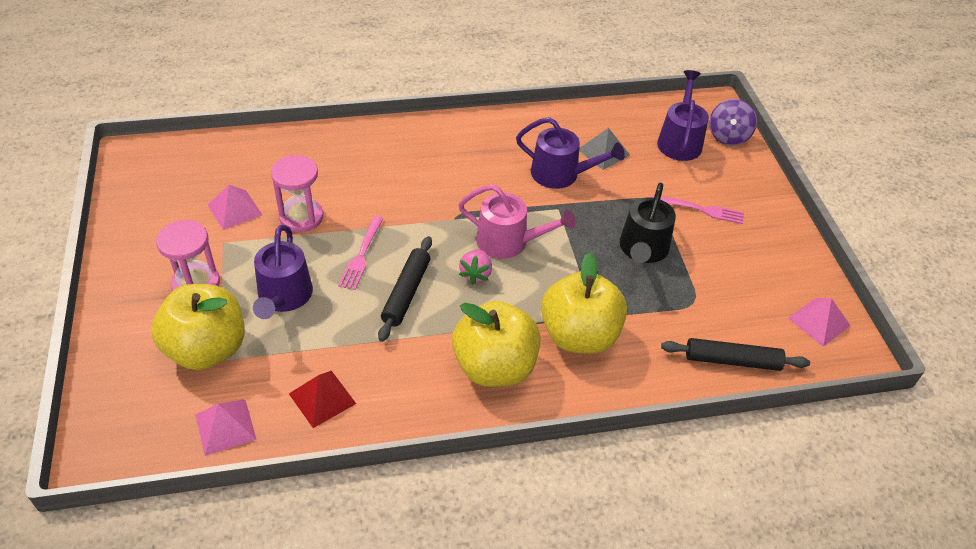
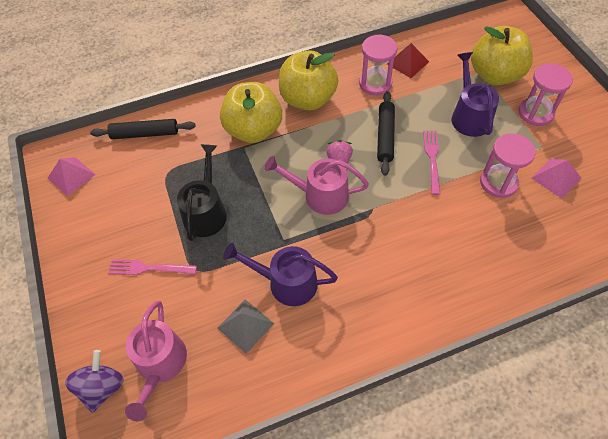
camera: 175 degrees right, 10 degrees up
pink pyramid [195,400,257,456] -> none
purple watering can [657,70,709,161] -> pink watering can [125,301,187,421]
none -> pink hourglass [359,34,397,96]

